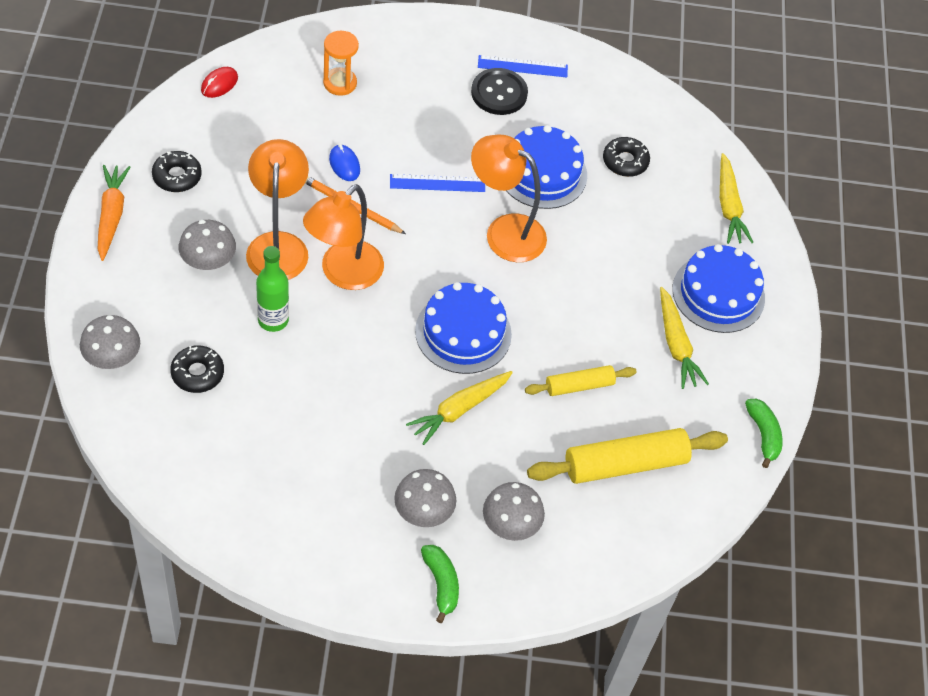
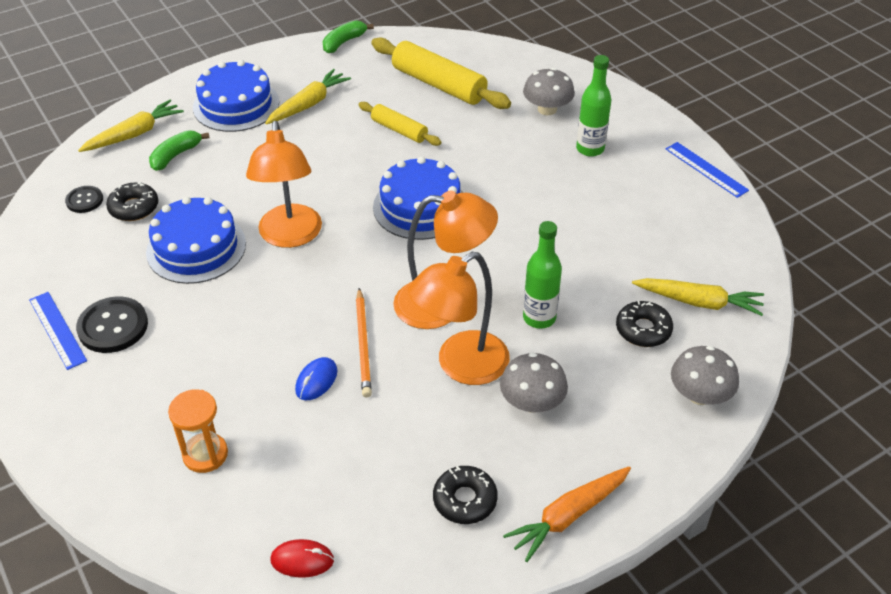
camera: 120 degrees left, 10 degrees down
blue ruler [390,174,485,192] -> blue ruler moved to [666,142,749,198]
grey mushroom [394,469,457,527] -> green bottle [576,55,611,157]
yellow carrot [406,371,513,445] -> yellow carrot moved to [632,278,764,316]
green banana [421,545,459,623] -> green banana moved to [149,130,209,171]
none -> black button [65,186,103,213]

